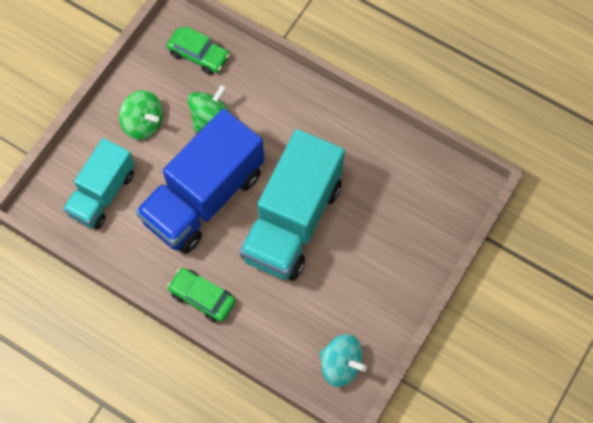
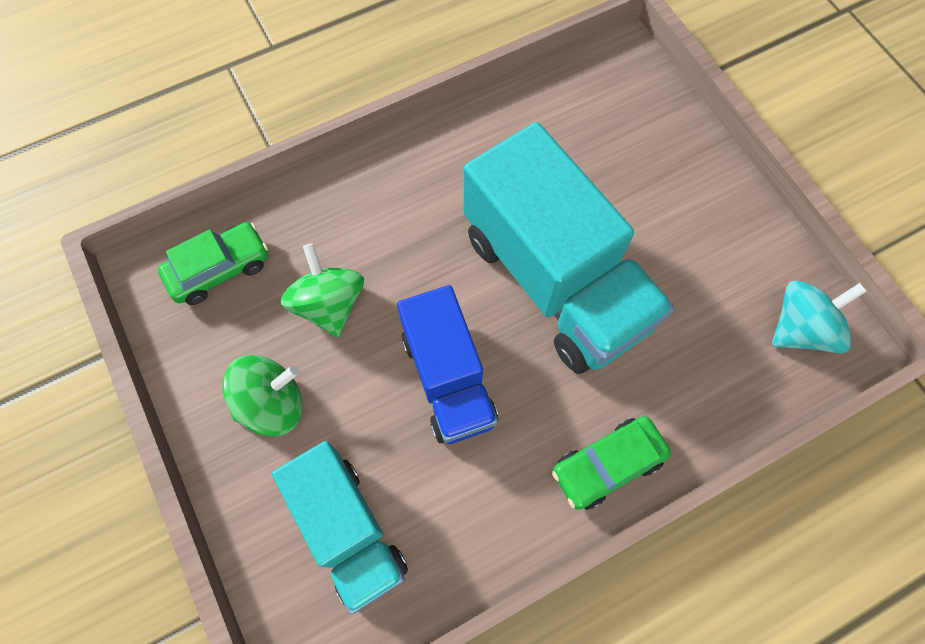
camera: 60 degrees left, 0 degrees up
blue truck [135,109,264,254] -> blue truck [397,285,498,444], size x0.61

